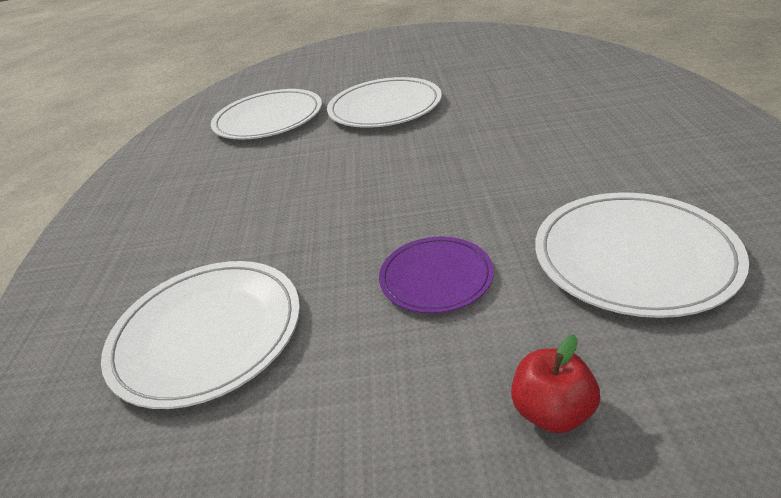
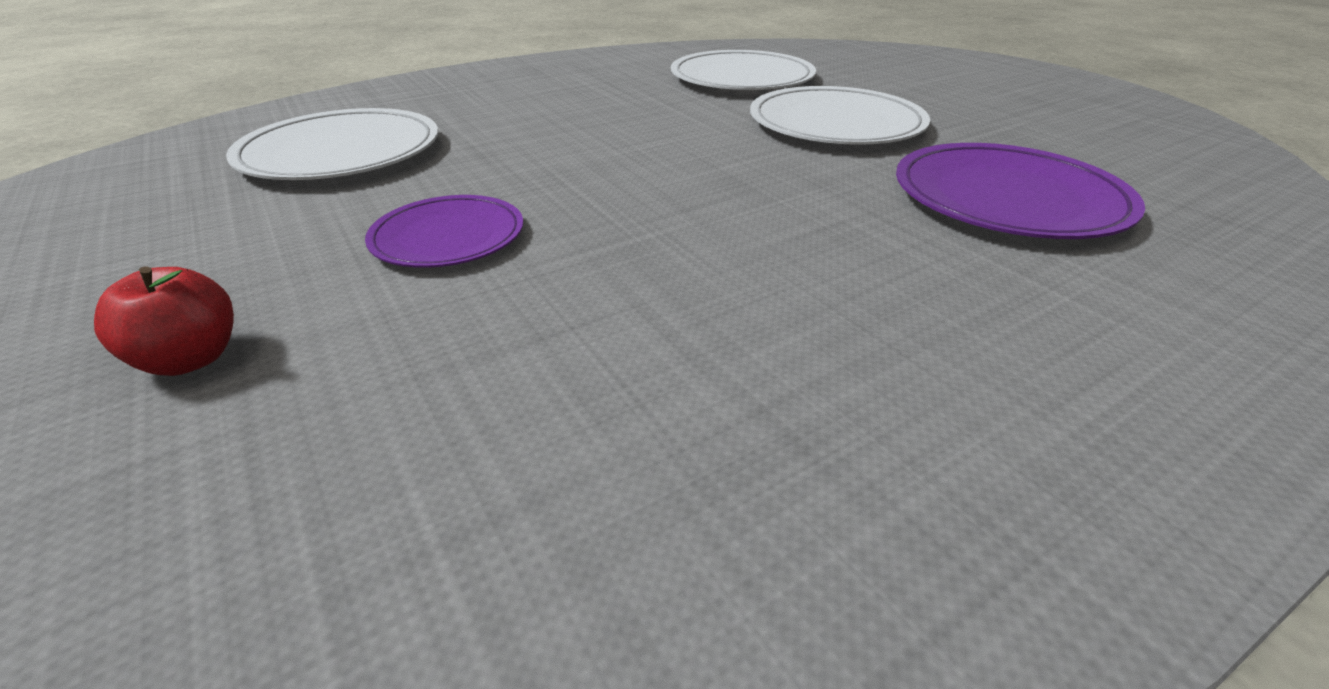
camera: 55 degrees right, 0 degrees up
white plate [535,193,749,318] -> none
none -> purple plate [896,143,1145,239]

